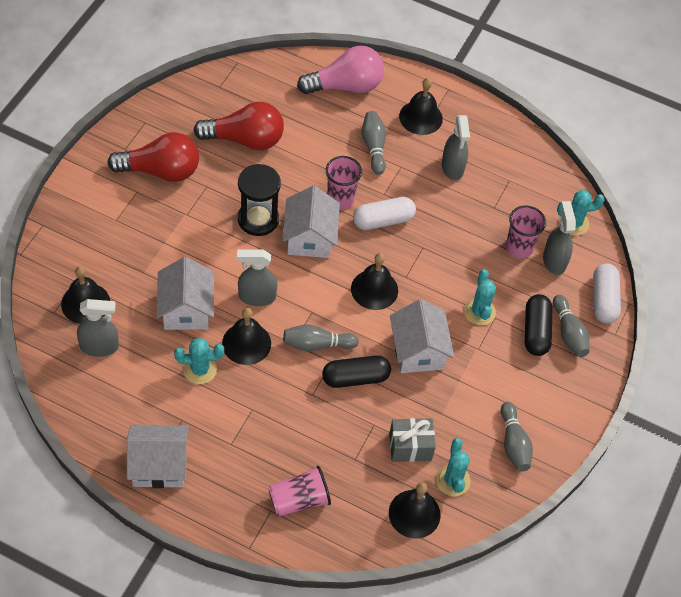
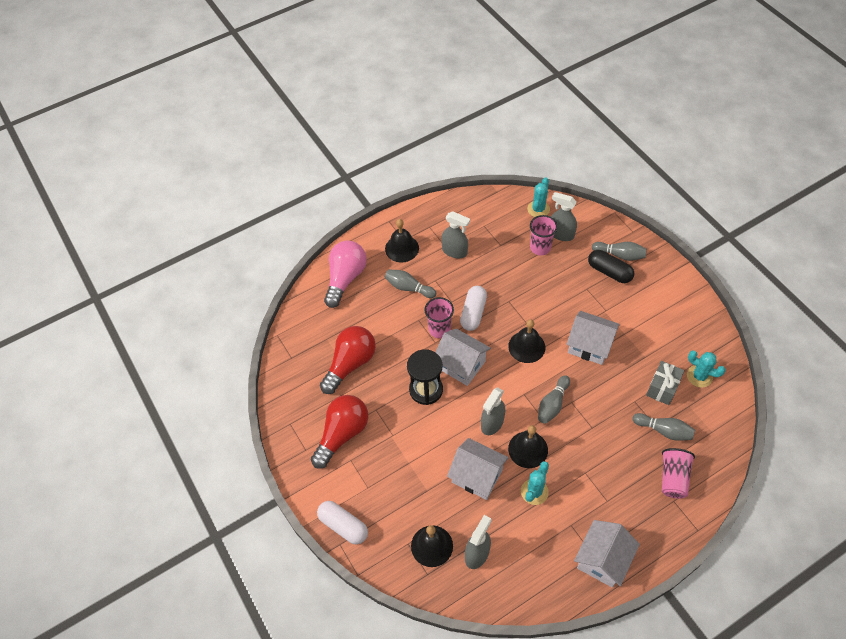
camera: 50 degrees left, 0 degrees up
black capsule [322,355,391,388] -> none
black bell [389,482,441,538] -> none
turquoise cactus [464,269,496,326] -> none
grey bowling pin [501,402,533,471] -> grey bowling pin moved to [632,413,695,441]
white capsule [593,263,621,324] -> white capsule moved to [317,501,368,545]

